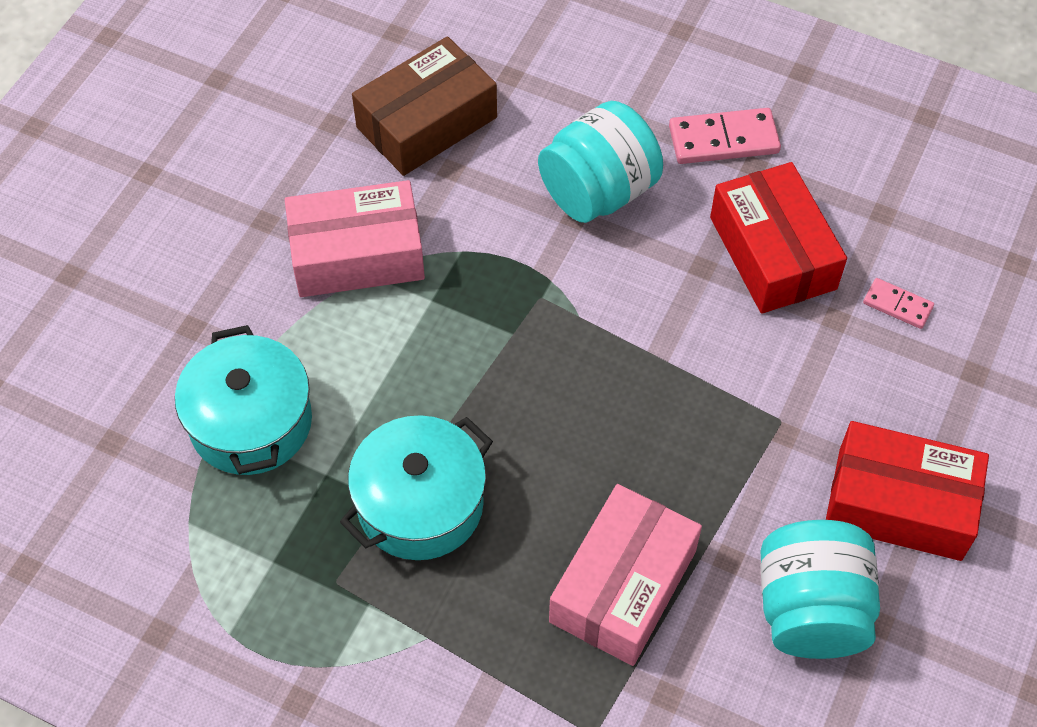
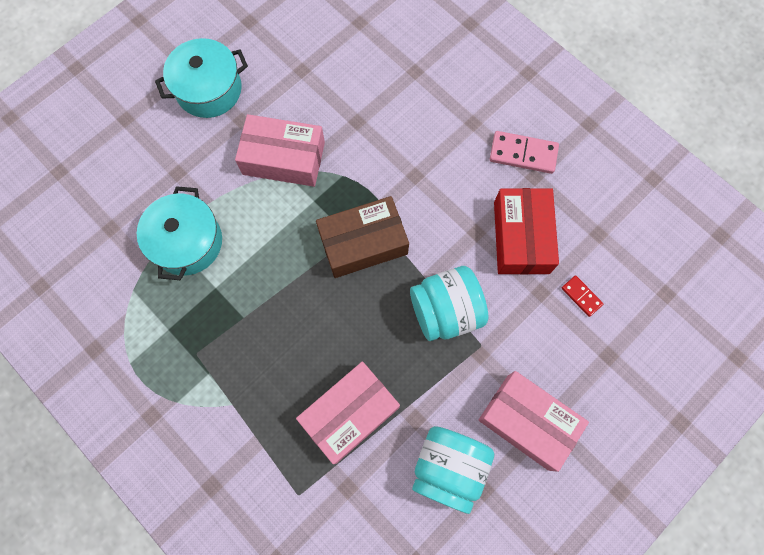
camera: 20 degrees right, 15 degrees up
turquoise pot [340,415,493,560] -> turquoise pot moved to [155,38,248,118]
brown box [352,36,497,176] -> brown box moved to [316,196,409,278]
turquoise jar [538,101,663,223] -> turquoise jar moved to [410,266,488,341]
red box [826,421,989,561] -> pink box [479,371,589,472]
pink domino [863,278,934,329] -> red domino [562,275,603,317]

